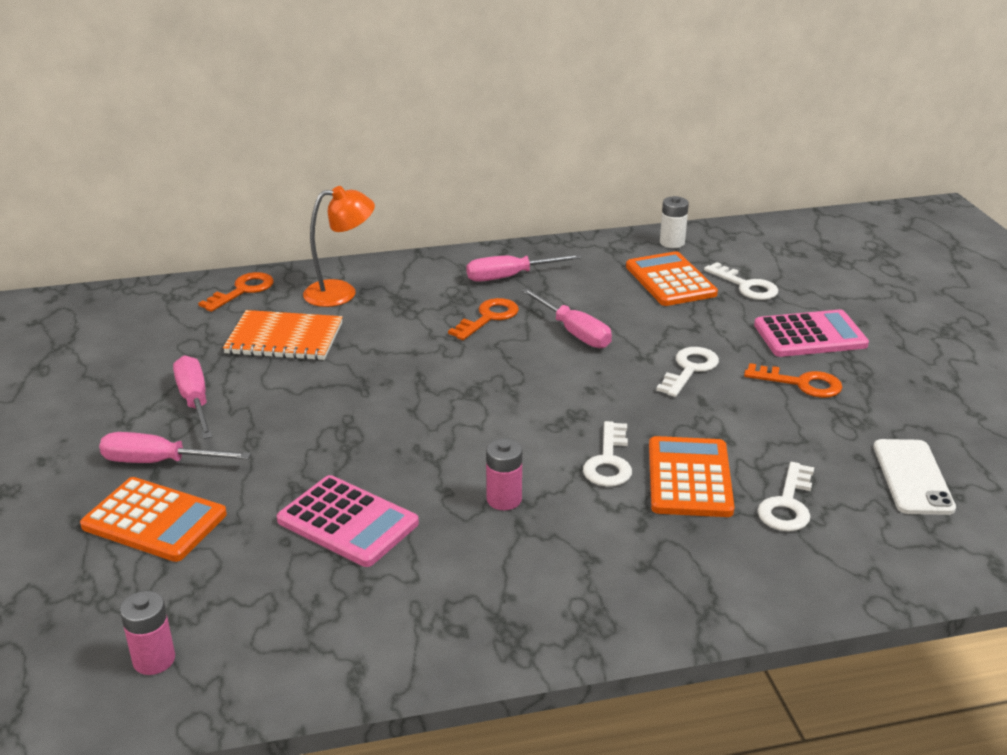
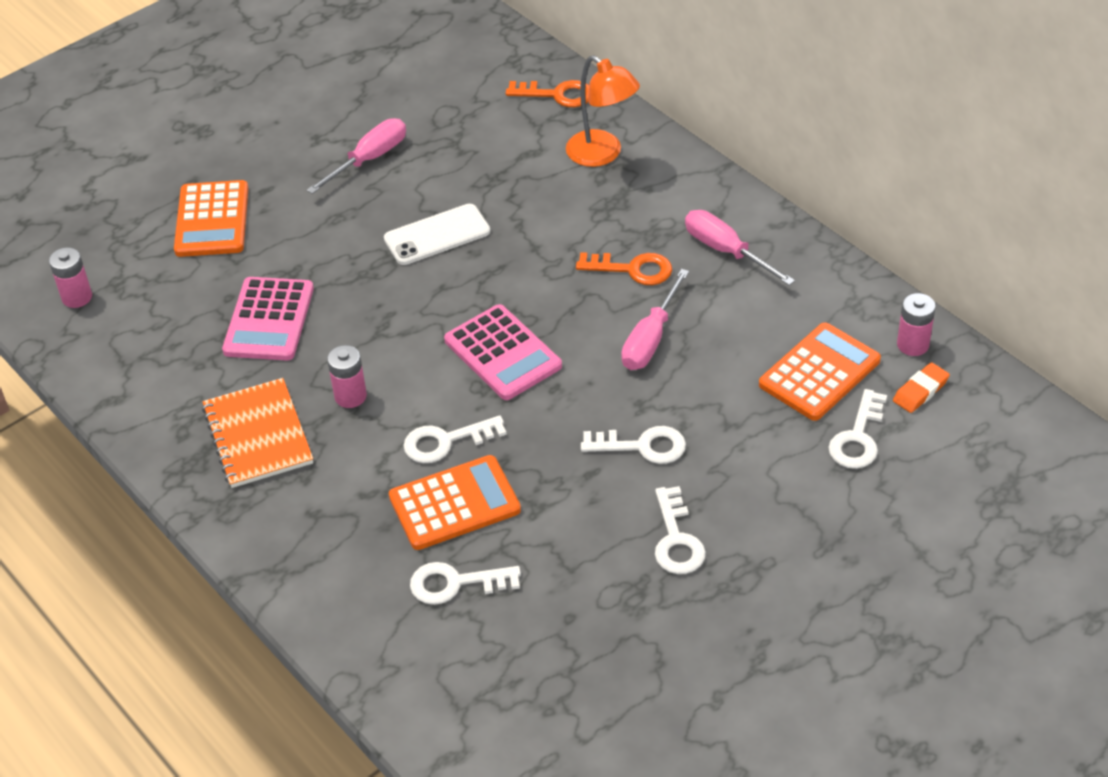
camera: 65 degrees right, 15 degrees up
pink screwdriver [99,432,251,463] -> none
orange notebook [223,310,343,360] -> orange notebook moved to [202,378,313,488]
white battery [660,196,689,248] -> pink battery [897,293,936,356]
orange key [744,363,842,398] -> white key [655,486,706,574]
pink calculator [754,310,869,357] -> pink calculator moved to [444,304,562,400]
white phone [873,439,956,515] -> white phone moved to [384,204,490,265]
none -> orange eraser [893,362,950,413]

